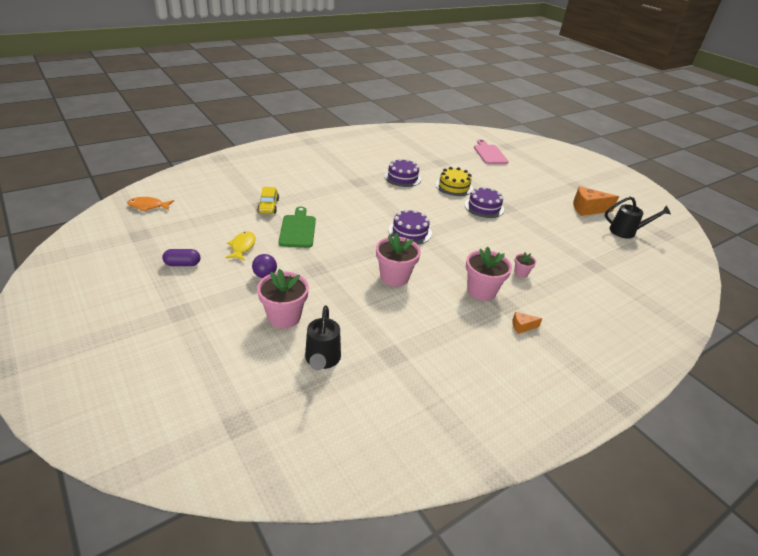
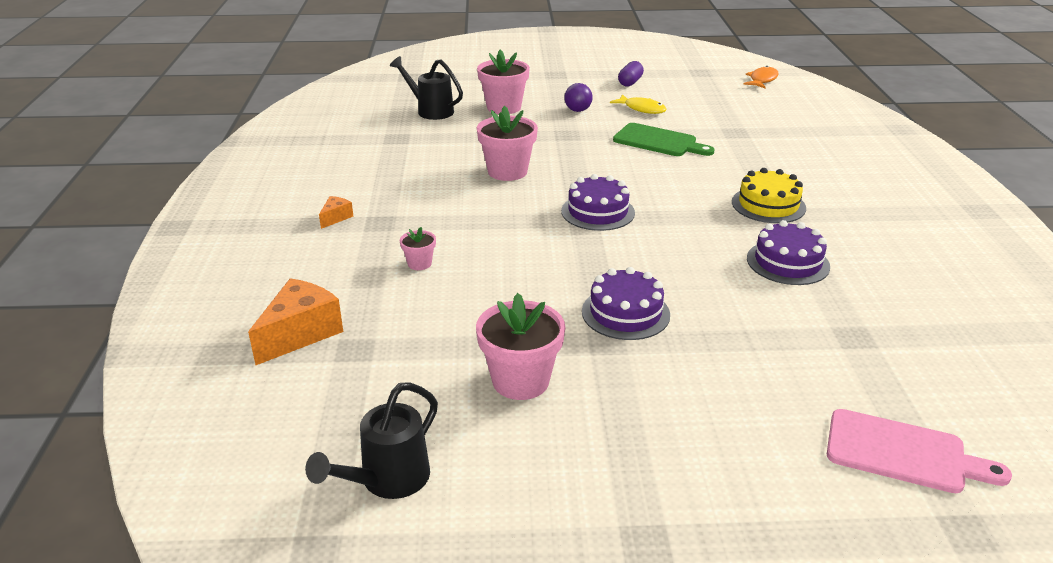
camera: 125 degrees right, 5 degrees down
yellow car [258,187,279,214] -> none
yellow cake [435,167,473,196] -> yellow cake moved to [732,168,806,223]
pink flower pot [466,246,512,301] -> pink flower pot moved to [476,293,565,400]
orange cheese [573,186,619,216] -> orange cheese moved to [248,278,343,365]

